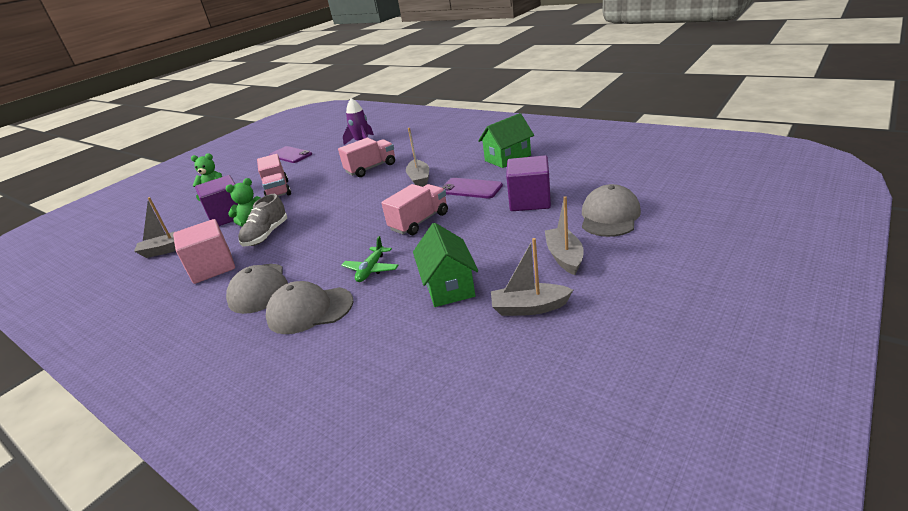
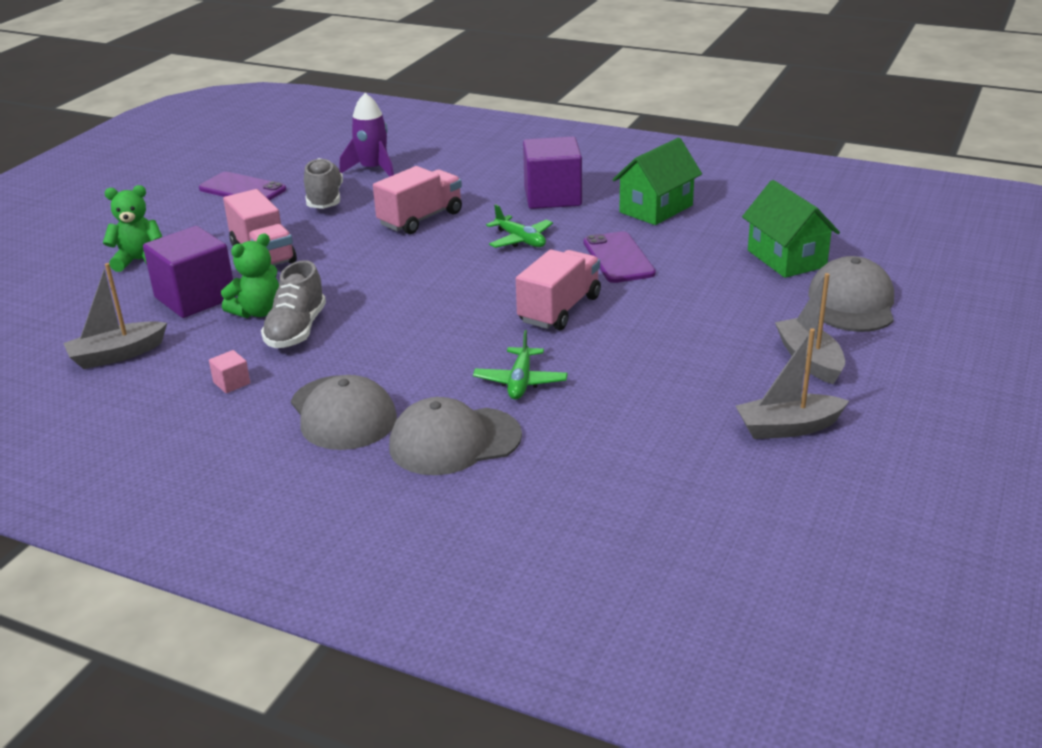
camera: 15 degrees left, 0 degrees up
pink cube [173,219,235,284] -> pink cube [209,350,250,393], size x0.41
grey boat [406,128,429,187] -> green plane [486,204,553,248]
green house [413,223,478,307] -> green house moved to [742,180,840,278]
purple phone [442,178,503,198] -> purple phone turned 60 degrees clockwise [583,231,656,283]
purple cube [506,155,551,211] -> purple cube moved to [523,136,582,209]
none -> grey shoe [304,158,343,209]

